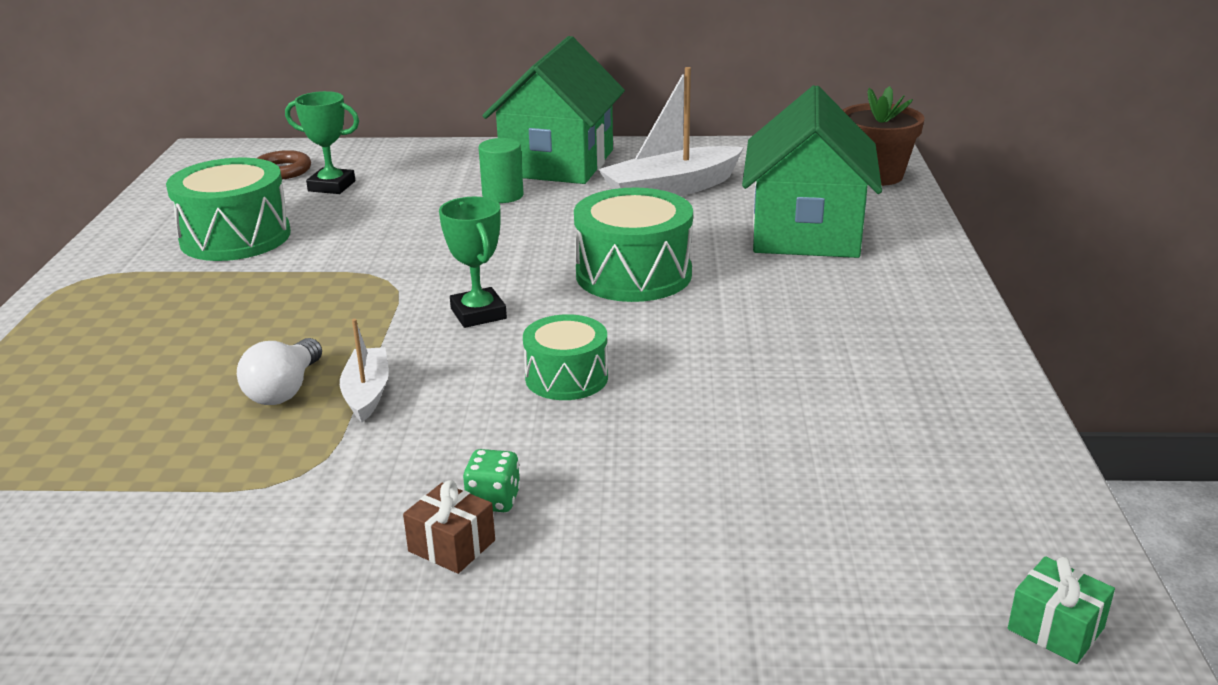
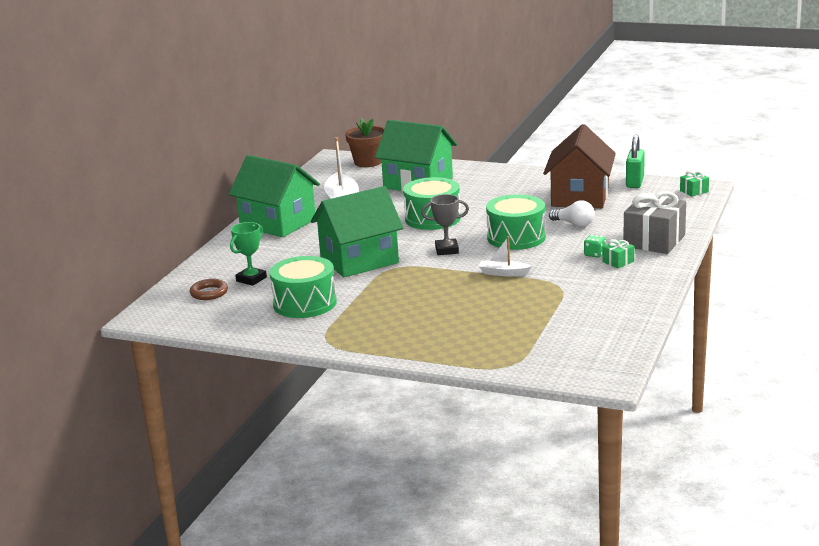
camera: 70 degrees left, 5 degrees down
white light bulb [237,338,322,405] -> white light bulb moved to [549,201,595,227]
brown gift [403,480,495,574] -> green gift [602,239,634,268]
green trophy [439,197,507,328] -> grey trophy [421,194,469,255]
green cylinder [479,138,524,203] -> none
green drum [523,314,608,400] -> green drum [486,194,546,250], size x1.64
none -> green house [311,186,403,277]
none -> brown house [543,124,616,208]
none -> grey gift [623,191,686,254]
none -> green padlock [626,135,645,188]

